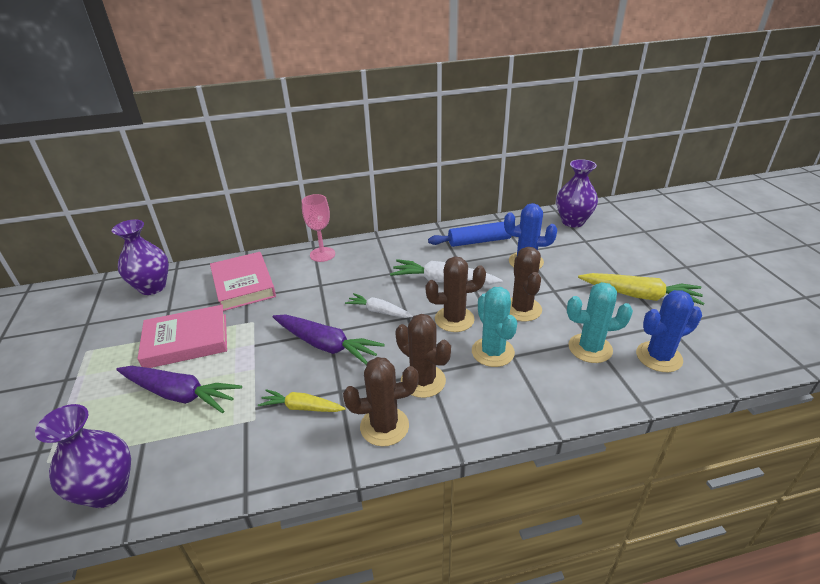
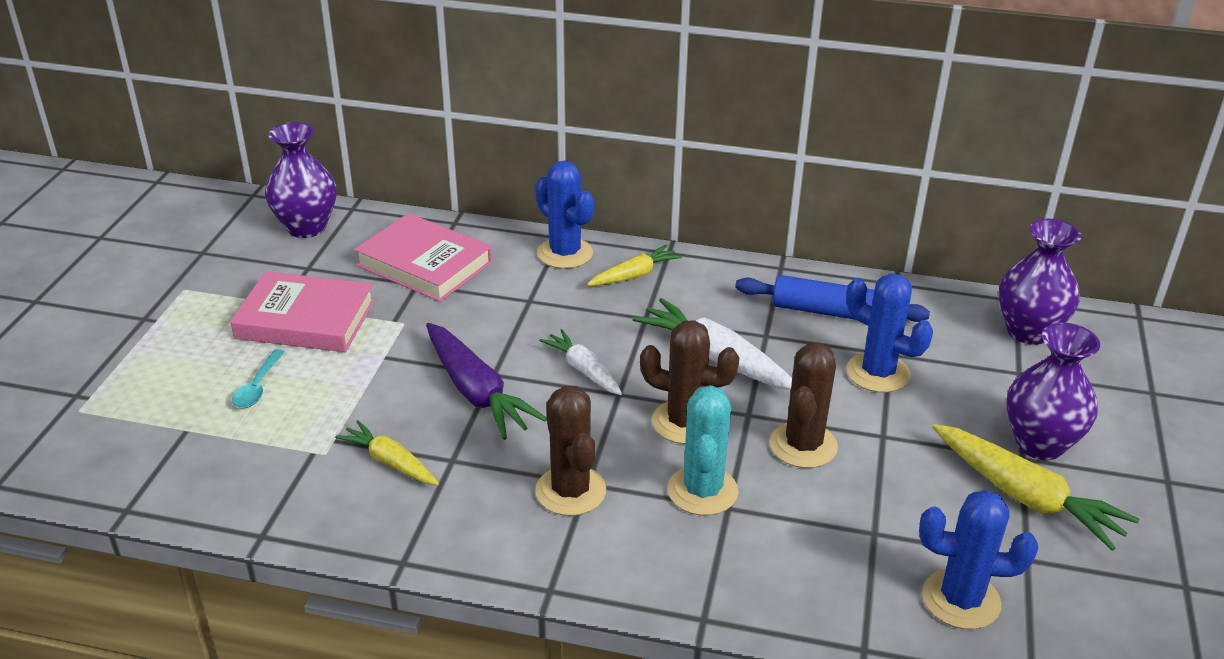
camera: 25 degrees right, 0 degrees up
purple vase [35,404,131,508] -> purple vase moved to [1006,323,1100,460]
purple carrot [116,366,242,413] -> turquoise spoon [232,349,285,408]
pink book [210,252,276,311] -> pink book turned 60 degrees counterclockwise [354,213,492,302]
pink goblet [302,194,335,262] -> blue cactus [535,161,594,269]
brown cactus [343,357,419,446] -> none
turquoise cactus [567,282,633,363] -> none
none -> yellow carrot [587,245,682,286]

